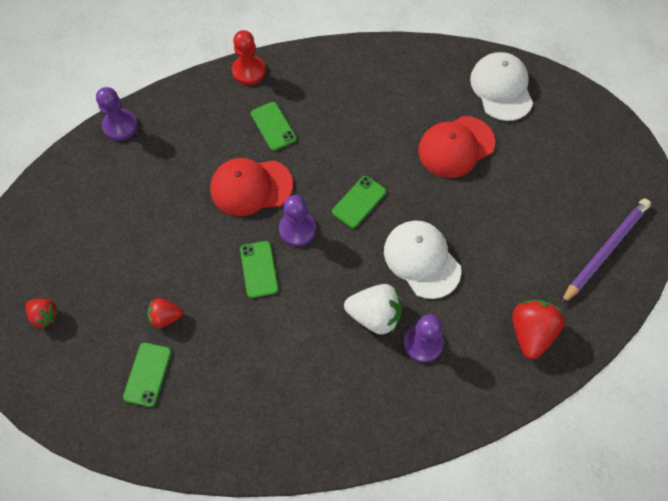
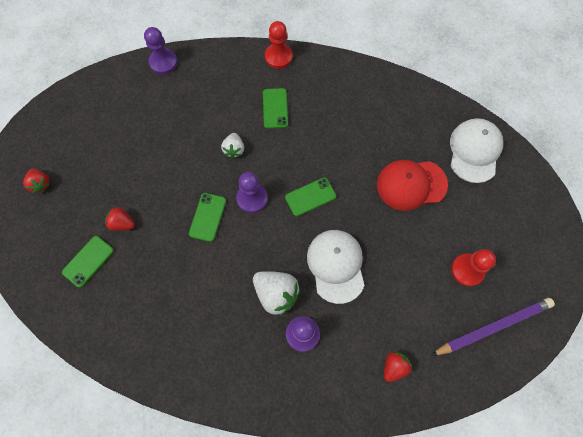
camera: 25 degrees right, 5 degrees up
red cap [210,158,293,216] -> white strawberry [221,133,244,158]
red strawberry [512,300,565,359] -> red strawberry [384,351,412,382], size x0.60
none -> red pawn [451,249,496,286]

